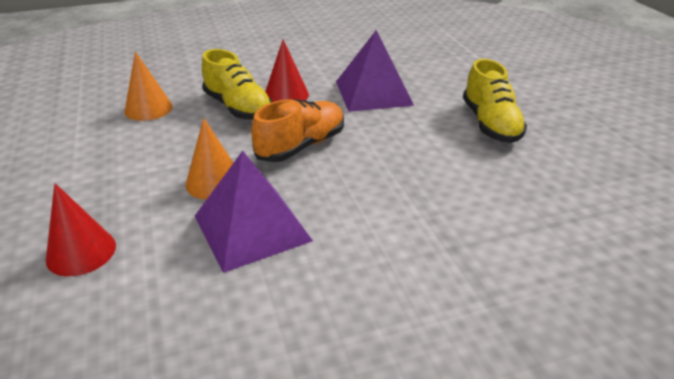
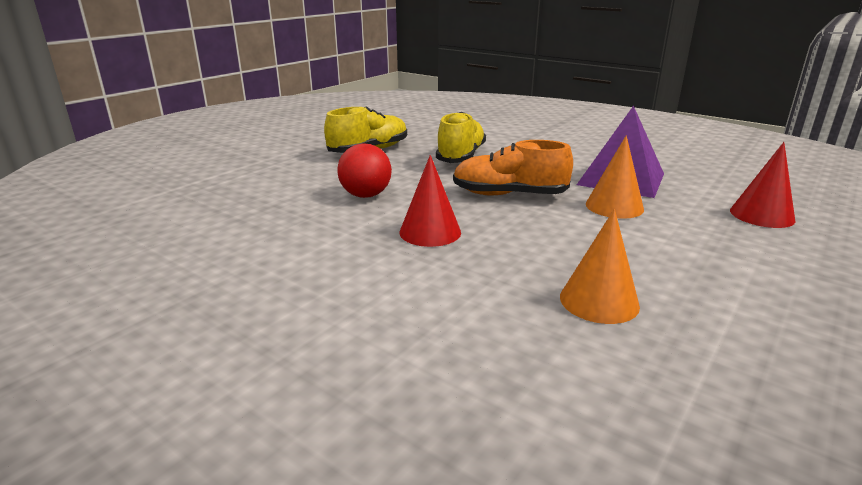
camera: 125 degrees left, 10 degrees down
yellow shoe [202,49,272,120] -> yellow shoe moved to [436,112,486,163]
purple pyramid [336,30,414,112] -> red ball [337,143,392,198]

